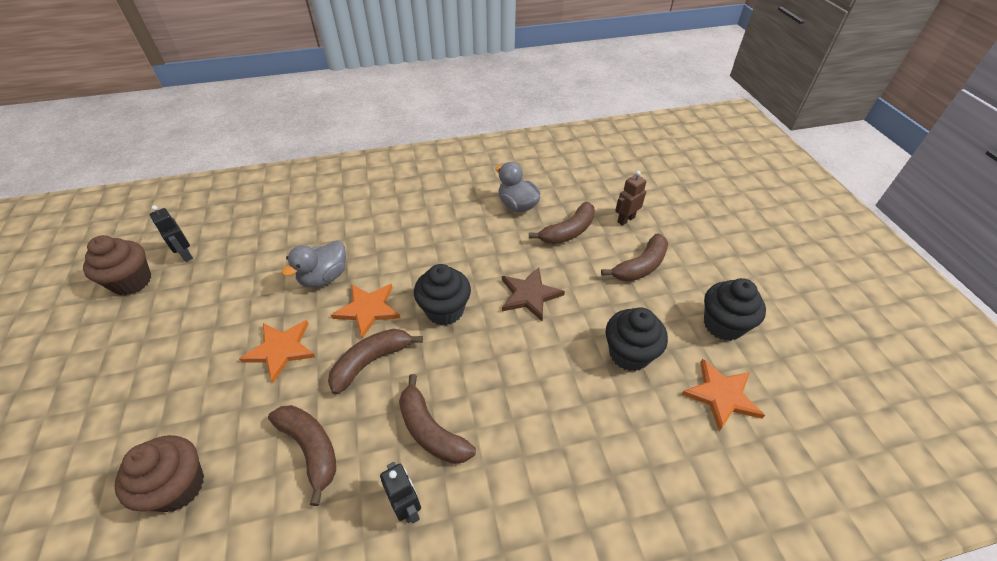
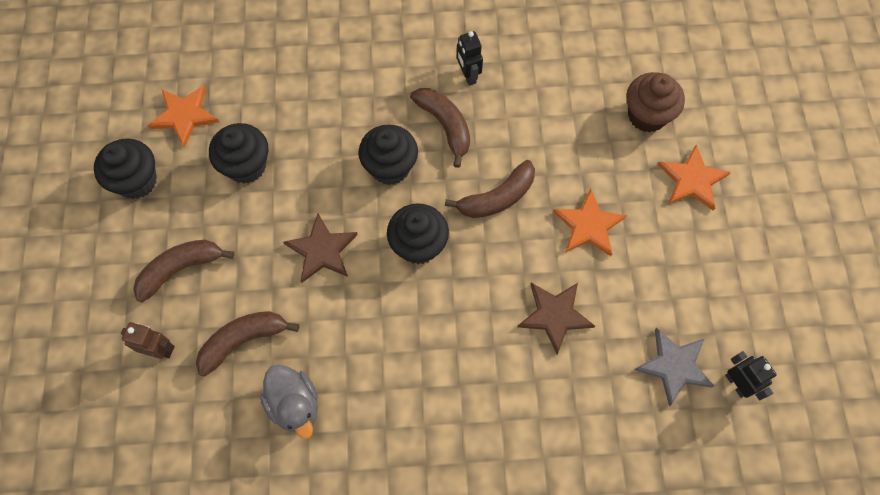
camera: 170 degrees left, 20 degrees up
brown cupcake [83,235,151,295] -> none
brown banana [268,405,336,506] -> none
grey duck [282,241,346,288] -> brown star [518,283,595,354]
orange star [331,284,400,339] -> orange star moved to [657,145,731,211]
brown robot [615,171,647,226] -> brown robot turned 135 degrees counterclockwise [121,322,175,359]
none -> black cupcake [358,124,418,185]
none -> grey star [634,328,714,407]

